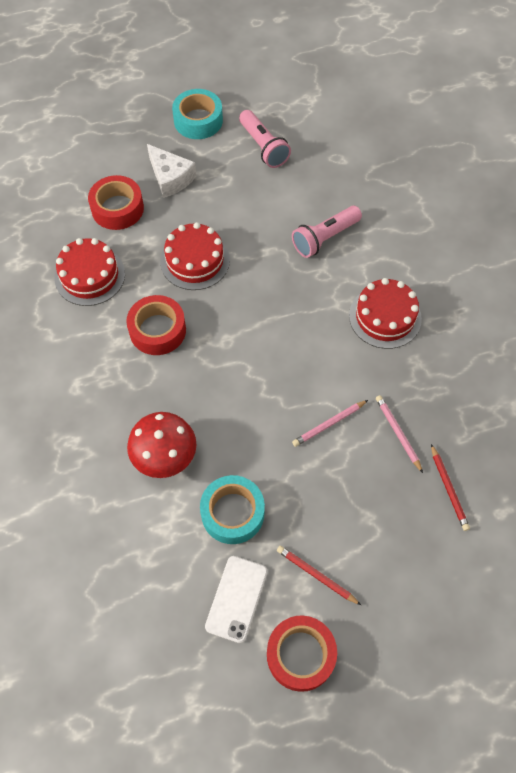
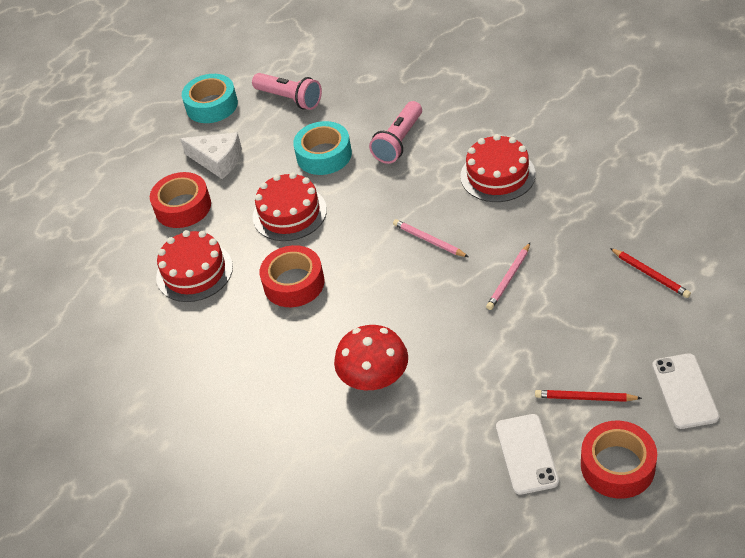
camera: 20 degrees left, 15 degrees down
turquoise tape [200,475,265,544] -> turquoise tape moved to [293,121,352,175]
pink pencil [376,395,423,473] -> pink pencil moved to [393,219,468,257]
none -> white phone [652,353,720,429]

